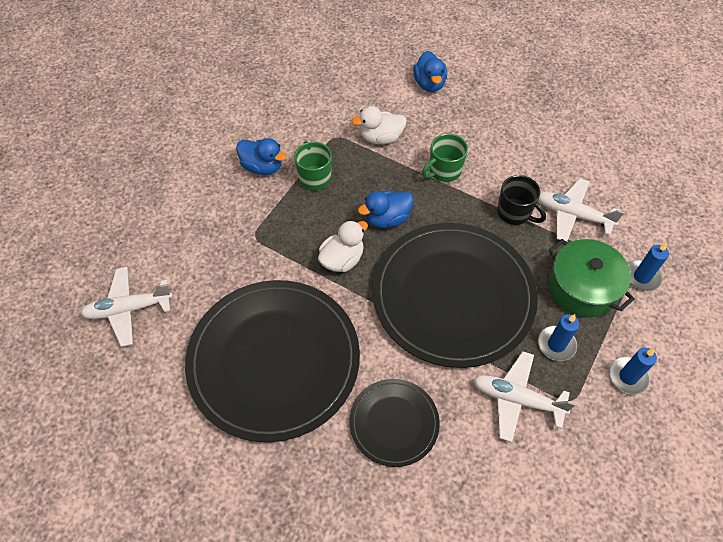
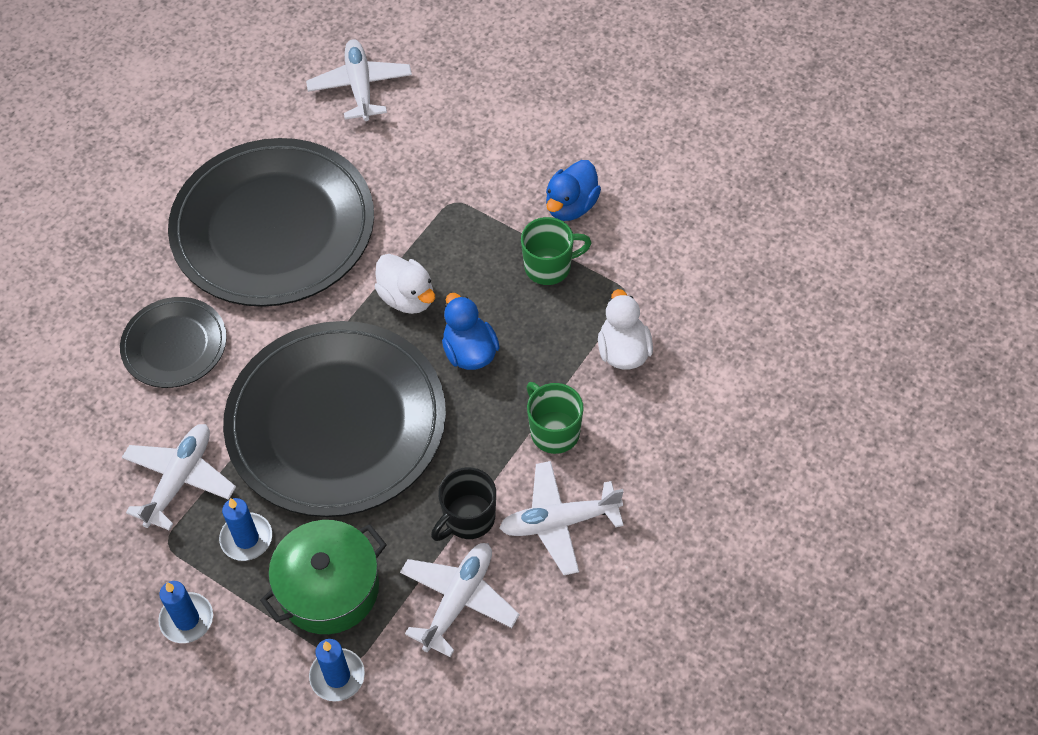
camera: 95 degrees right, 0 degrees up
blue duck [413,51,447,92] -> none
none -> white plane [500,461,624,575]

